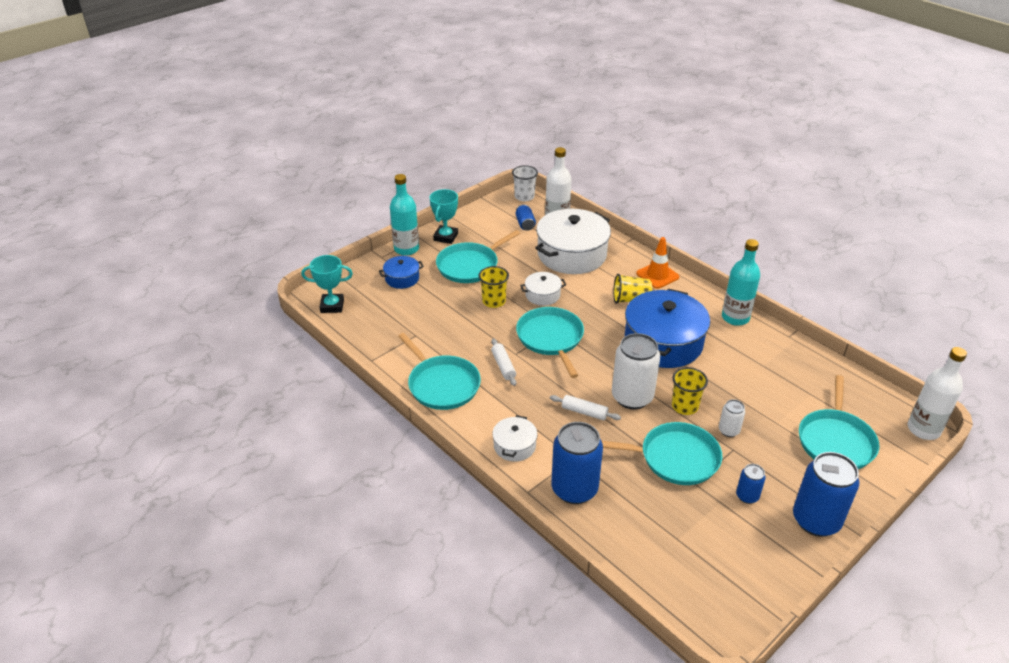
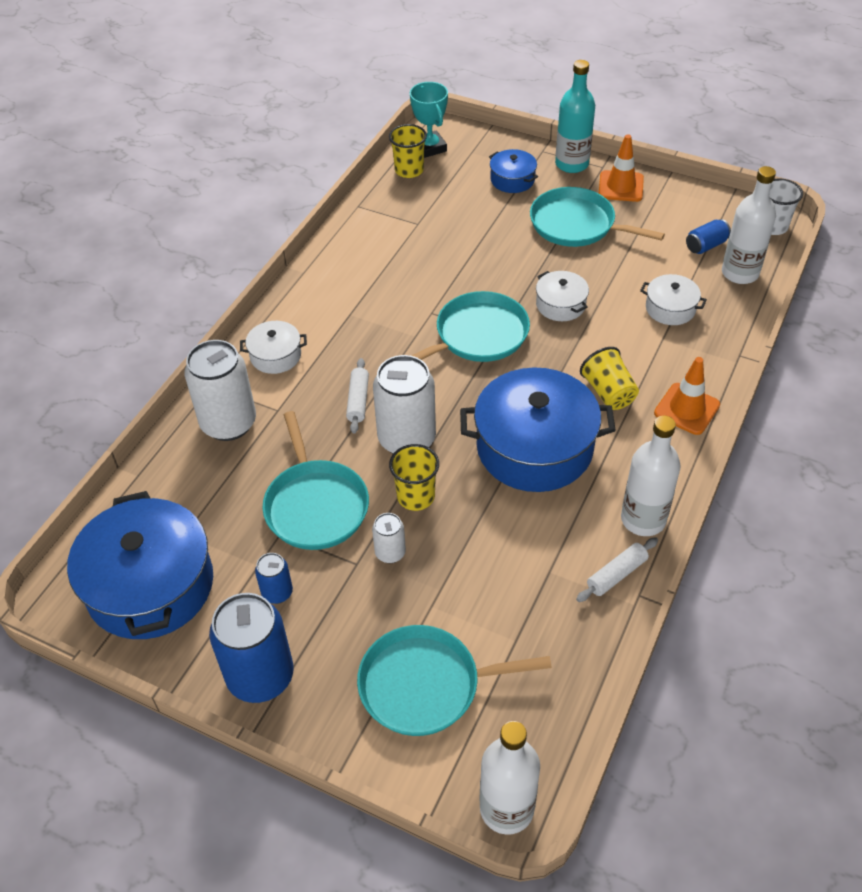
camera: 70 degrees right, 10 degrees up
turquoise pan [398,333,481,410] -> none
turquoise trophy [430,189,458,244] -> orange traffic cone [599,134,644,202]
yellow cup [479,266,509,308] -> yellow cup moved to [389,124,427,178]
white rolling pin [491,338,516,386] -> white rolling pin moved to [576,537,658,602]
white pot [535,209,611,274] -> white pot [640,274,707,325], size x0.48
blue can [551,422,603,504] -> white can [185,340,256,441]
turquoise bottle [722,239,760,326] -> white bottle [621,416,681,536]
none -> blue pot [67,491,213,639]

